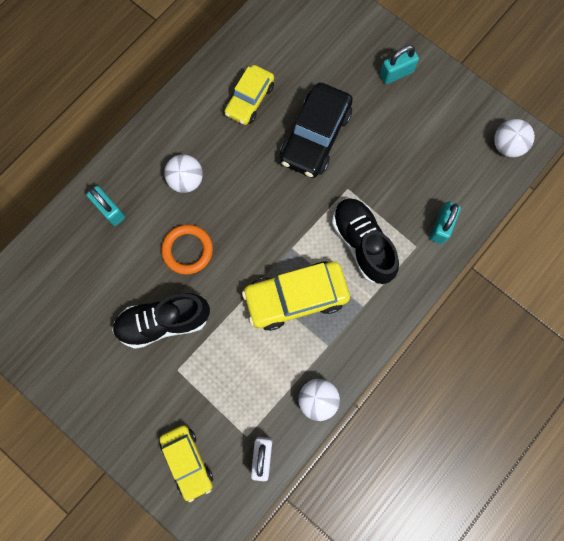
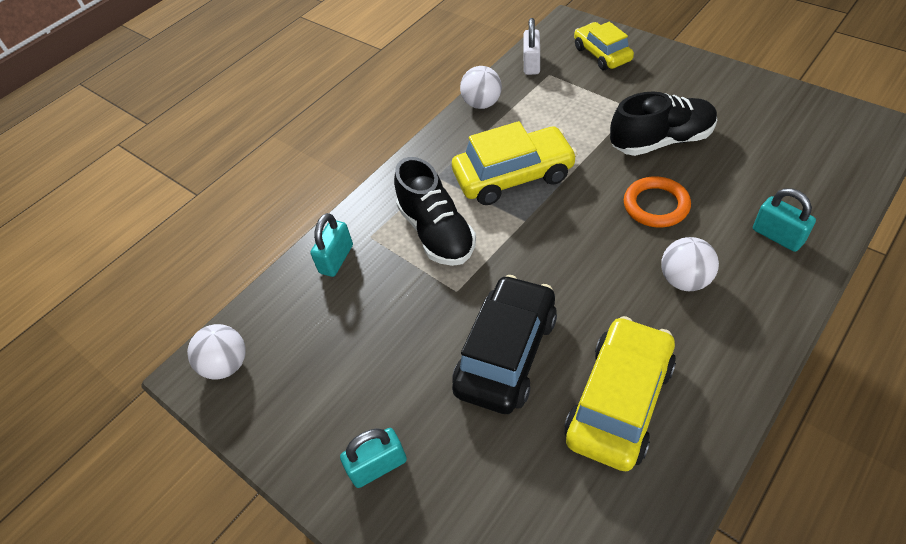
camera: 175 degrees left, 25 degrees down
yellow car [224,65,274,125] -> yellow car [564,316,676,471], size x1.53

